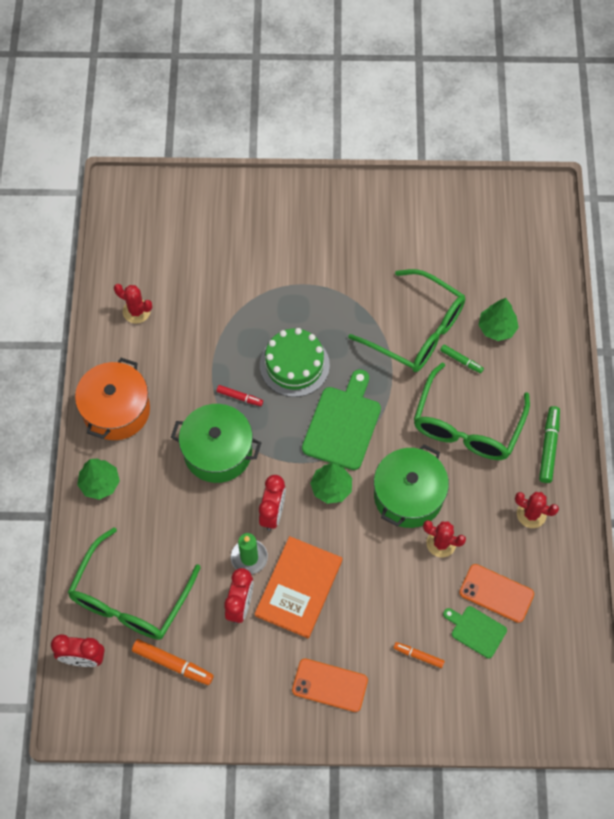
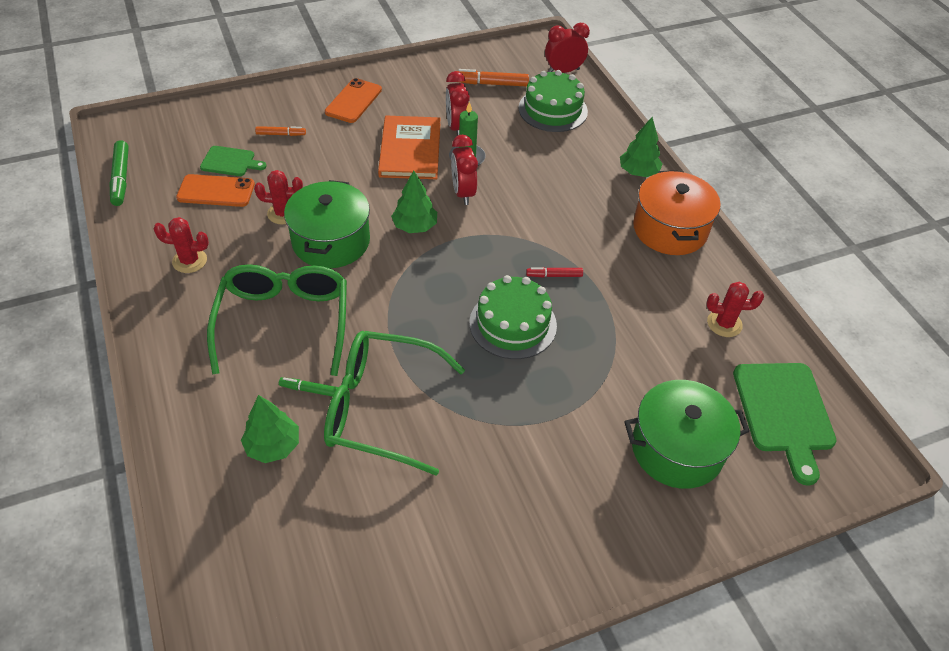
camera: 155 degrees right, 15 degrees down
green glasses [67,527,201,640] -> green cake [518,70,588,132]
green pot [171,404,262,483] -> green pot moved to [624,380,750,489]
orange phone [292,658,368,712] -> orange phone turned 60 degrees counterclockwise [325,78,382,123]
green cutting board [302,369,381,470] -> green cutting board moved to [733,363,837,486]
green marker [539,406,560,483] -> green marker moved to [110,140,129,206]

